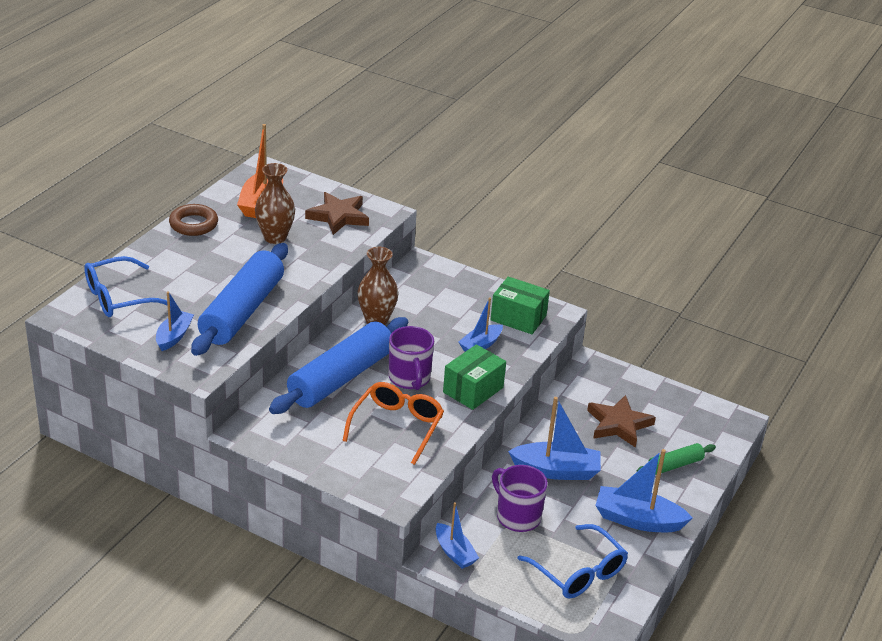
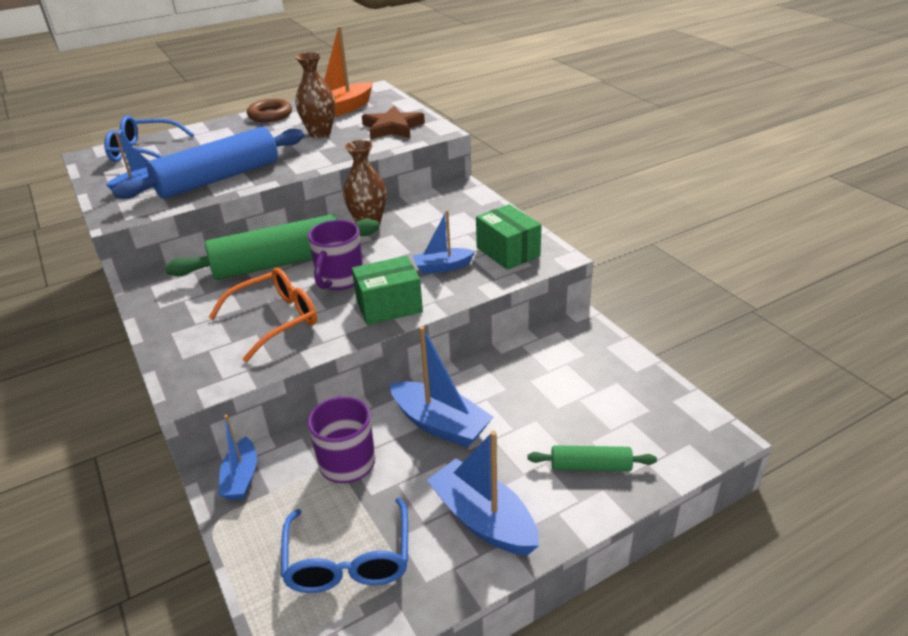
camera: 35 degrees right, 0 degrees up
blue rolling pin [269,317,408,414] -> green rolling pin [165,214,379,280]
brown star [587,395,656,448] -> none

